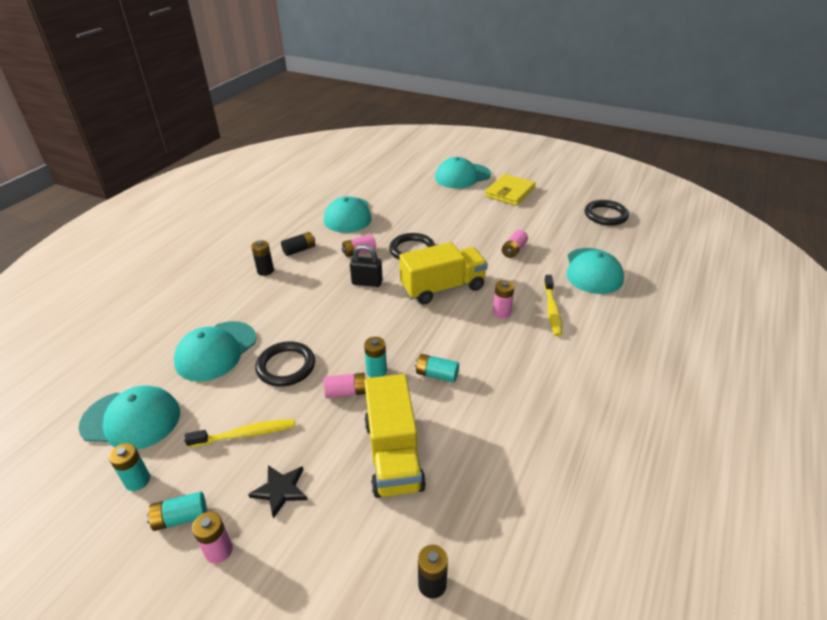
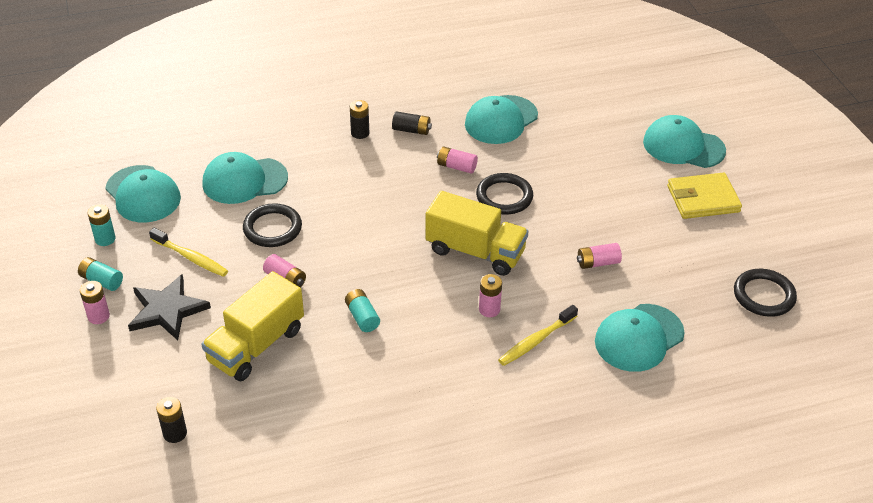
camera: 45 degrees right, 5 degrees up
black star [248,465,308,519] -> black star [128,274,211,340], size x1.61
black padlock [350,245,383,287] -> none
turquoise battery [364,337,387,378] -> none

